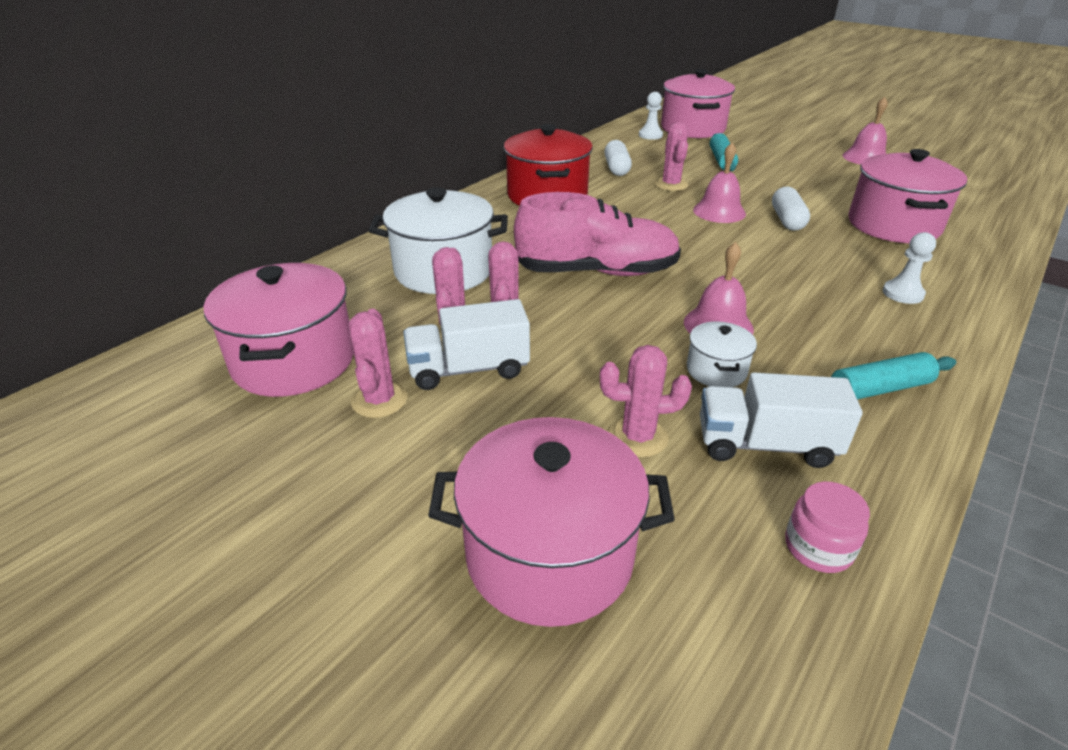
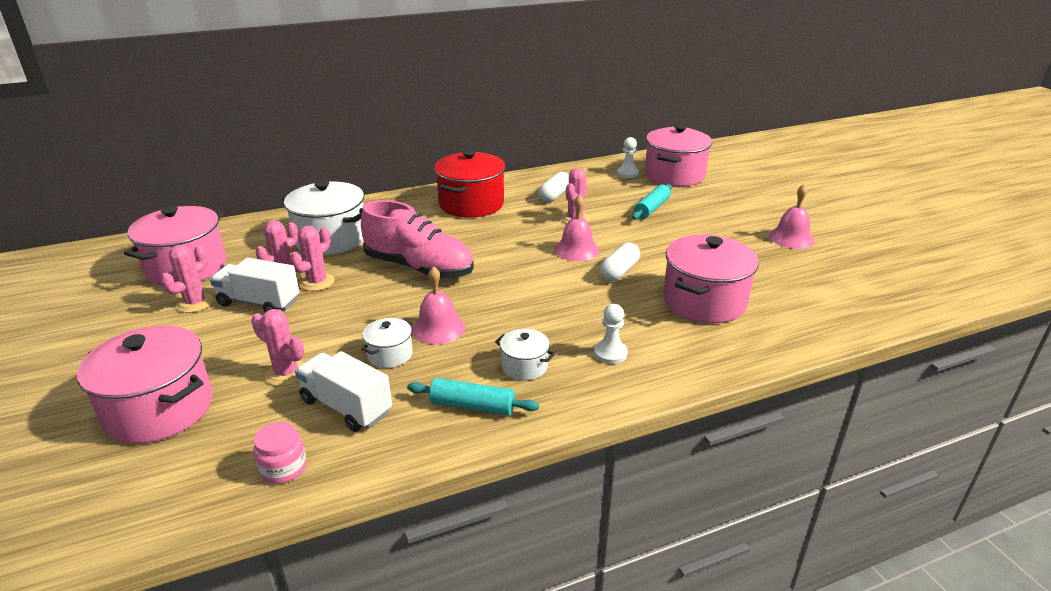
camera: 30 degrees right, 5 degrees down
none -> white pot [495,329,555,381]

